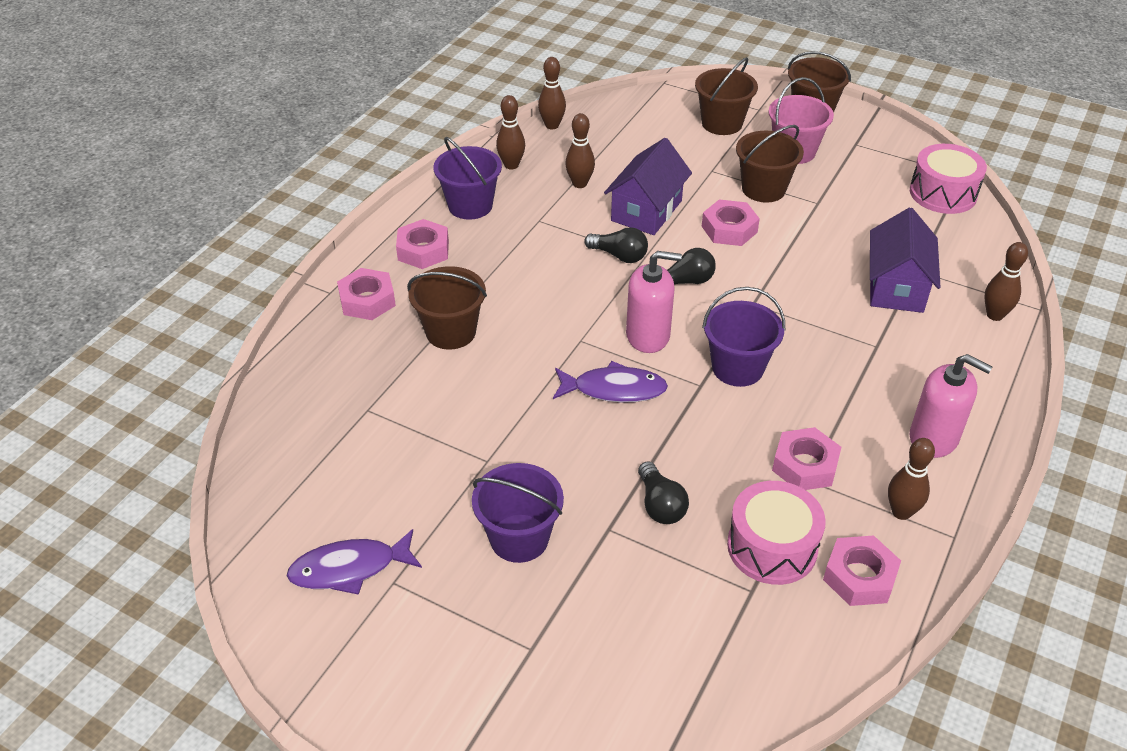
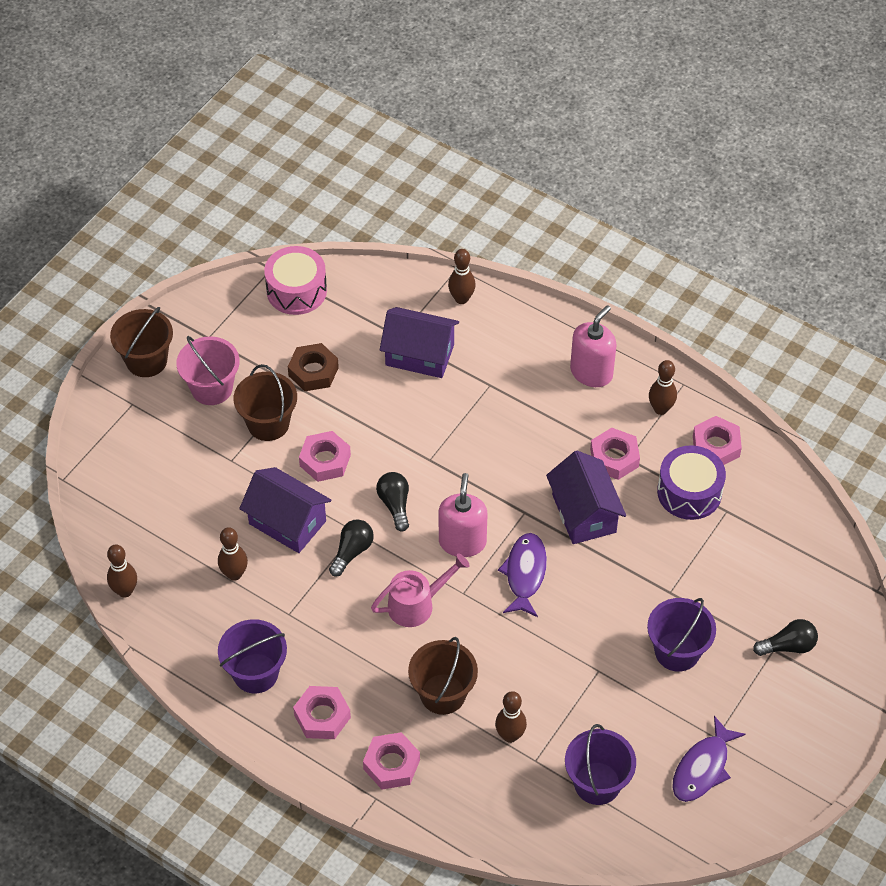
camera: 85 degrees left, 10 degrees up
purple fish [287,529,422,595] -> purple fish turned 45 degrees clockwise [672,716,746,802]
brown bowling pin [496,95,525,170] -> brown bowling pin moved to [495,691,527,743]
black light bulb [638,461,689,524] -> black light bulb moved to [753,619,818,656]
brown bucket [695,57,758,135] -> none
purple bucket [702,287,785,387] -> purple bucket moved to [565,724,636,805]
pink drum [727,481,826,585] -> purple drum [657,445,726,520]
none -> brown nut [288,343,339,391]
none -> pink watering can [371,553,470,627]
none -> purple house [546,451,626,544]

